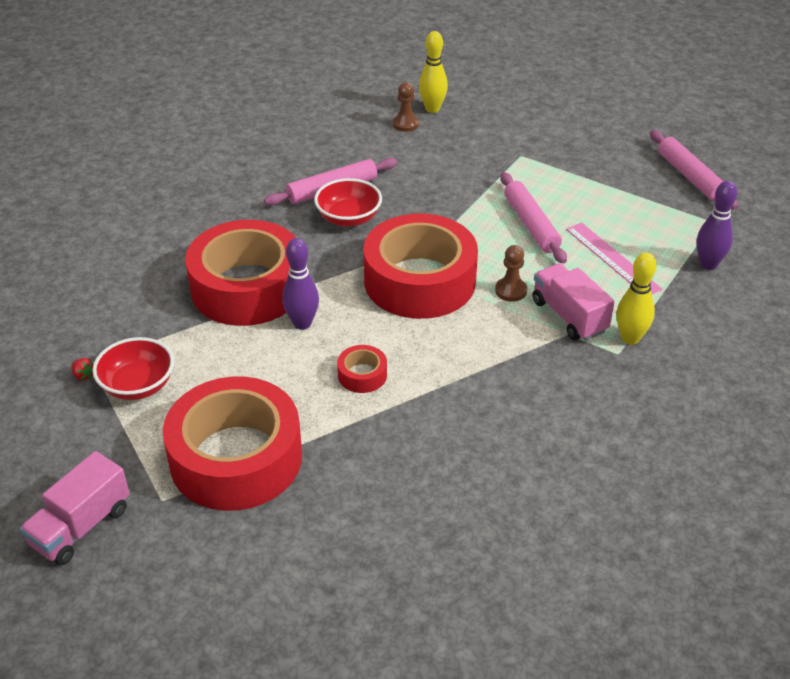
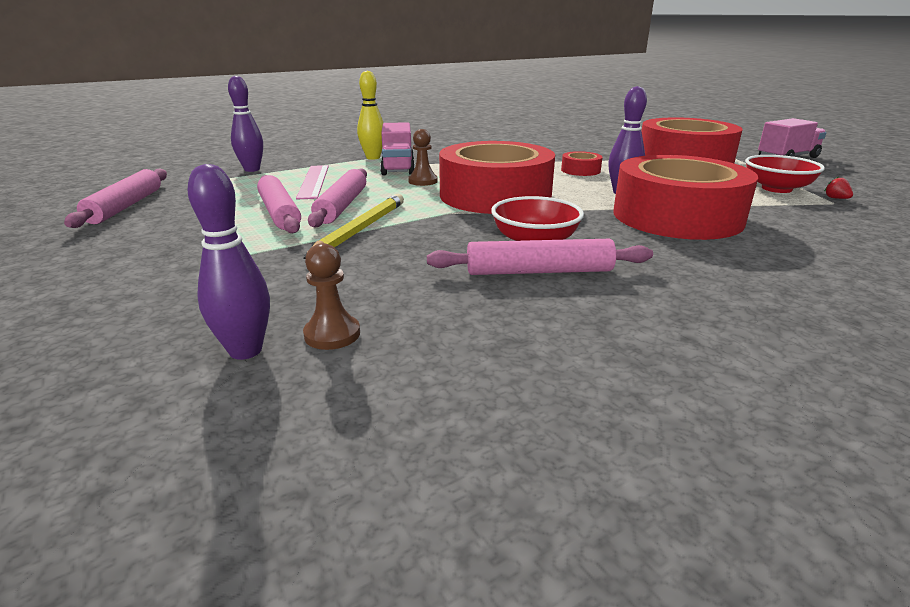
camera: 155 degrees left, 15 degrees down
yellow bowling pin [419,31,448,113] -> purple bowling pin [187,164,270,360]
none -> pink rolling pin [257,175,301,233]
none -> yellow pencil [303,194,404,259]

